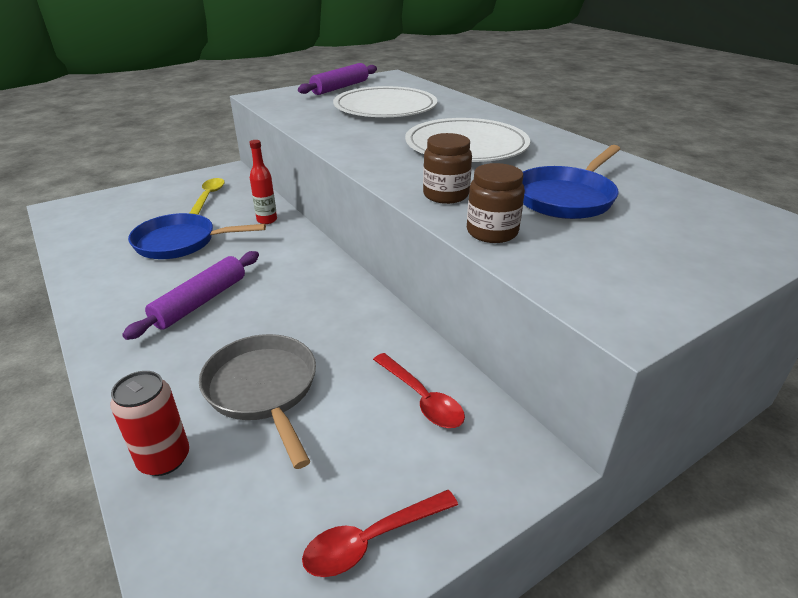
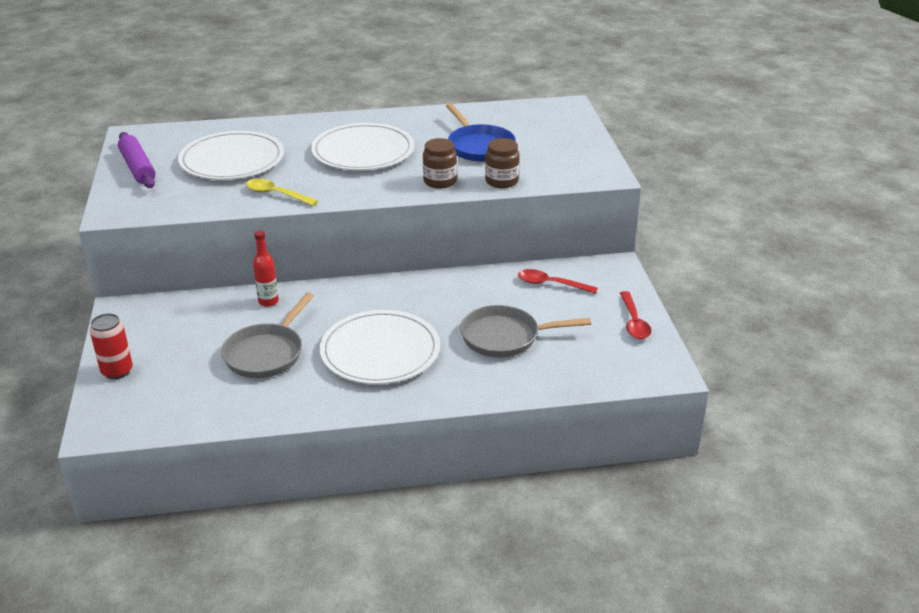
camera: 65 degrees left, 0 degrees up
red can [110,371,189,476] -> red can moved to [90,313,133,379]
purple rolling pin [122,251,259,340] -> white plate [320,310,440,384]
blue pan [128,213,266,259] -> grey pan [221,292,314,378]
yellow spoon [190,178,225,215] -> yellow spoon moved to [246,179,318,206]
red spoon [373,353,465,428] -> red spoon turned 150 degrees counterclockwise [518,269,598,294]

